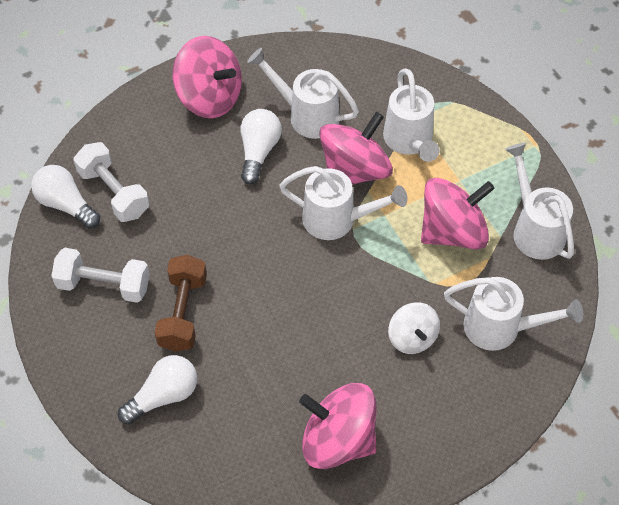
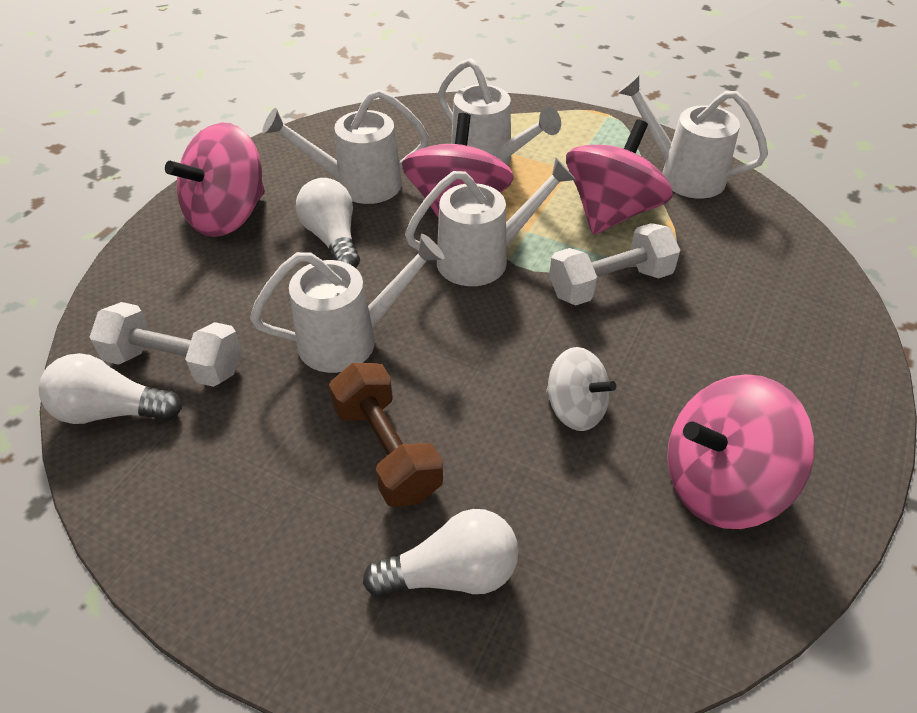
camera: 35 degrees left, 10 degrees down
white dumbbell [51,248,150,303] -> white dumbbell moved to [549,223,680,305]
white light bulb [118,355,197,425] -> white light bulb turned 60 degrees clockwise [363,509,519,598]
pink spinning top [173,36,242,118] -> pink spinning top turned 135 degrees clockwise [165,123,265,237]
white spinning top [388,302,440,354] -> white spinning top moved to [546,347,616,431]
white watering can [444,277,583,351] -> white watering can moved to [250,234,445,373]

